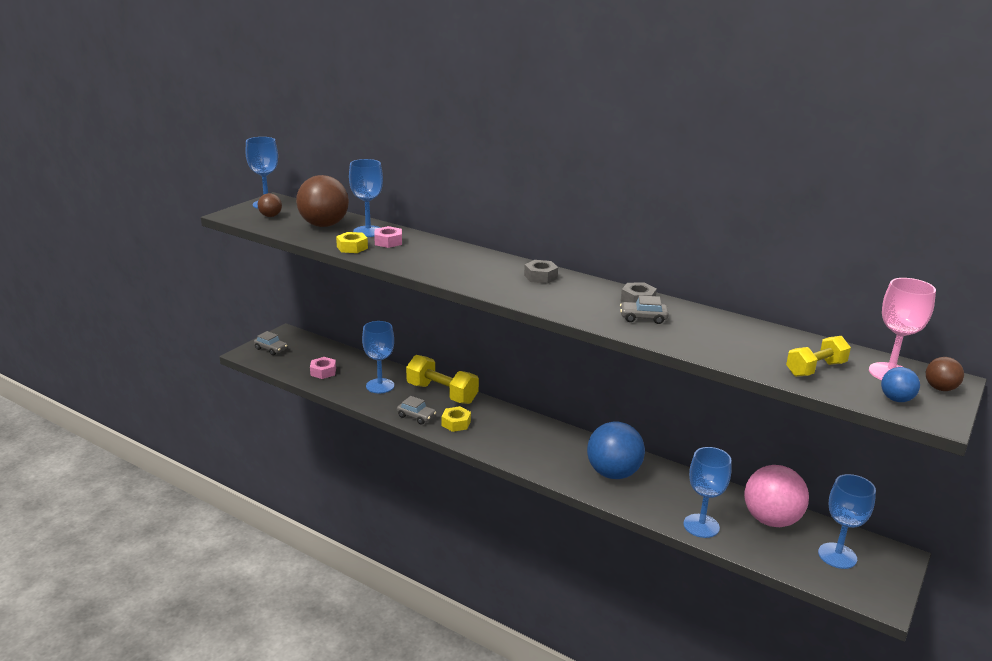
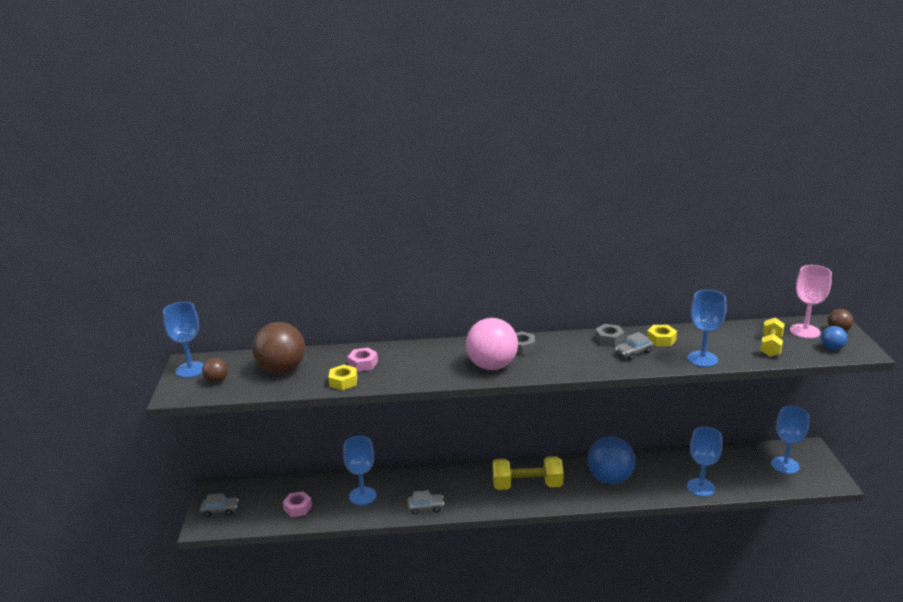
camera: 35 degrees left, 0 degrees up
blue goblet [349,159,383,237] -> blue goblet moved to [687,290,726,367]
yellow dumbbell [406,355,479,404] -> yellow dumbbell moved to [492,456,564,490]
yellow nut [441,406,471,432] -> yellow nut moved to [647,325,677,346]
pink ball [744,465,809,527] -> pink ball moved to [466,318,518,370]

